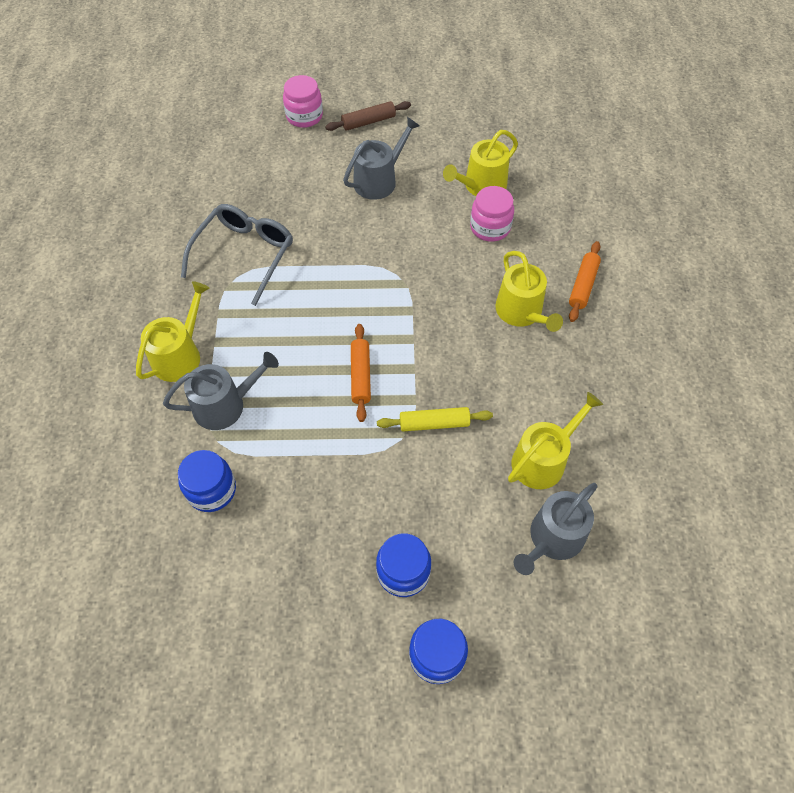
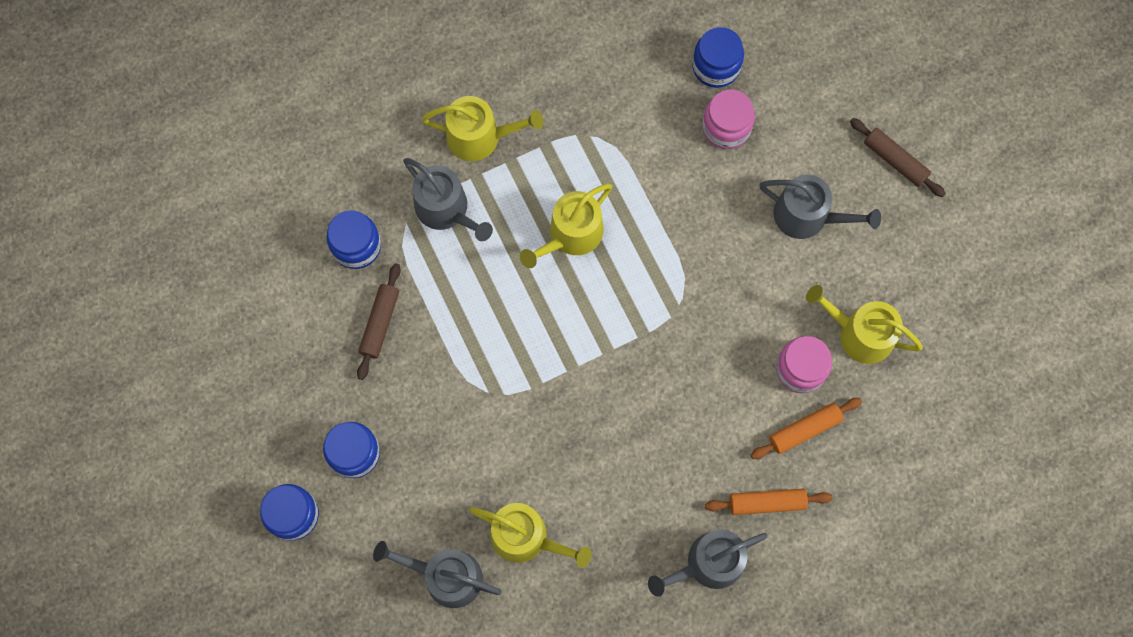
camera: 65 degrees right, 15 degrees up
grey glasses [181,204,293,306] -> none
pink jar [283,75,323,128] -> pink jar moved to [702,90,755,149]
orange rolling pin [351,324,371,422] -> orange rolling pin moved to [751,398,862,459]
yellow rolling pin [377,407,493,431] -> none
yellow watering can [495,251,563,332] -> yellow watering can moved to [520,184,612,268]
none -> brown rolling pin [357,263,401,380]
none -> grey watering can [648,530,768,597]
none -> blue jar [692,27,744,88]

